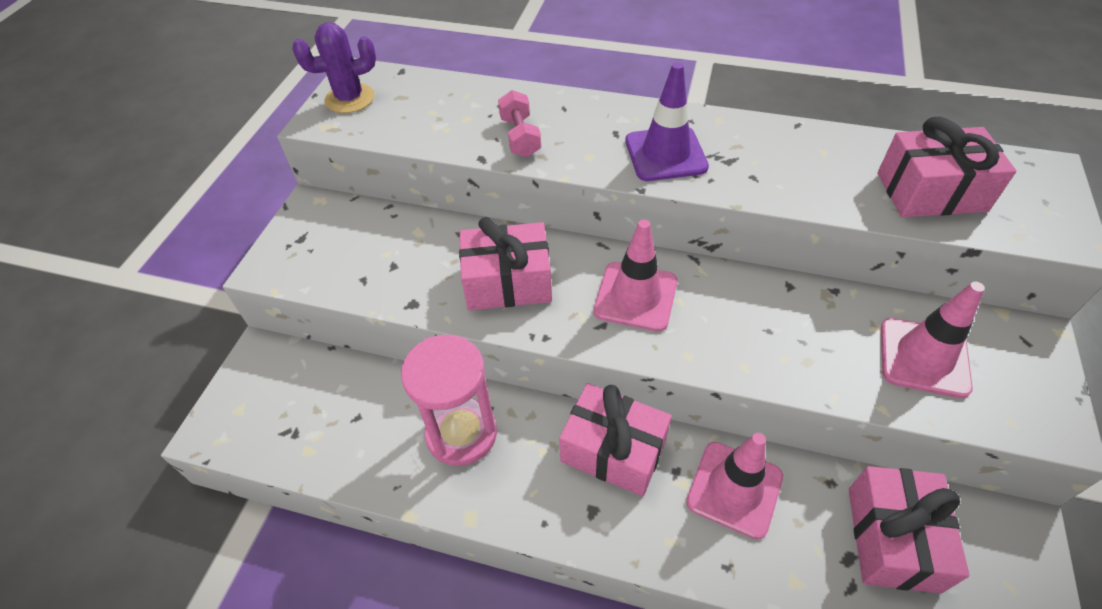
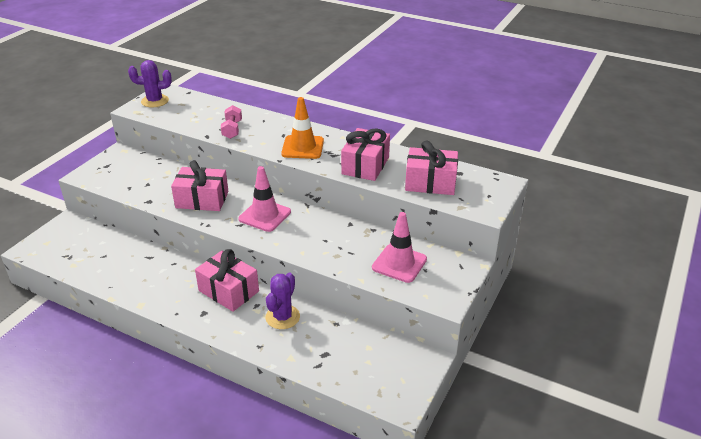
camera: 10 degrees right, 15 degrees down
pink hourglass [401,334,497,466] -> none
purple traffic cone [625,62,709,181] -> orange traffic cone [281,97,324,159]
pink traffic cone [686,433,783,539] -> purple cactus [265,272,300,329]
pink gift [849,466,970,593] -> pink gift moved to [341,128,390,181]

